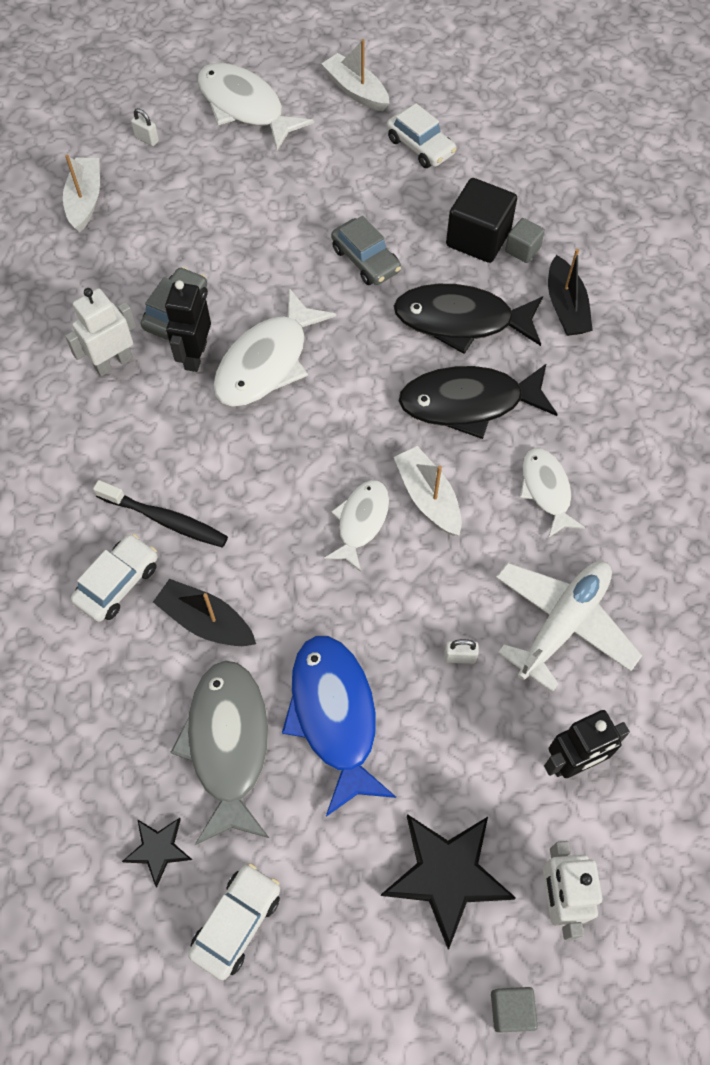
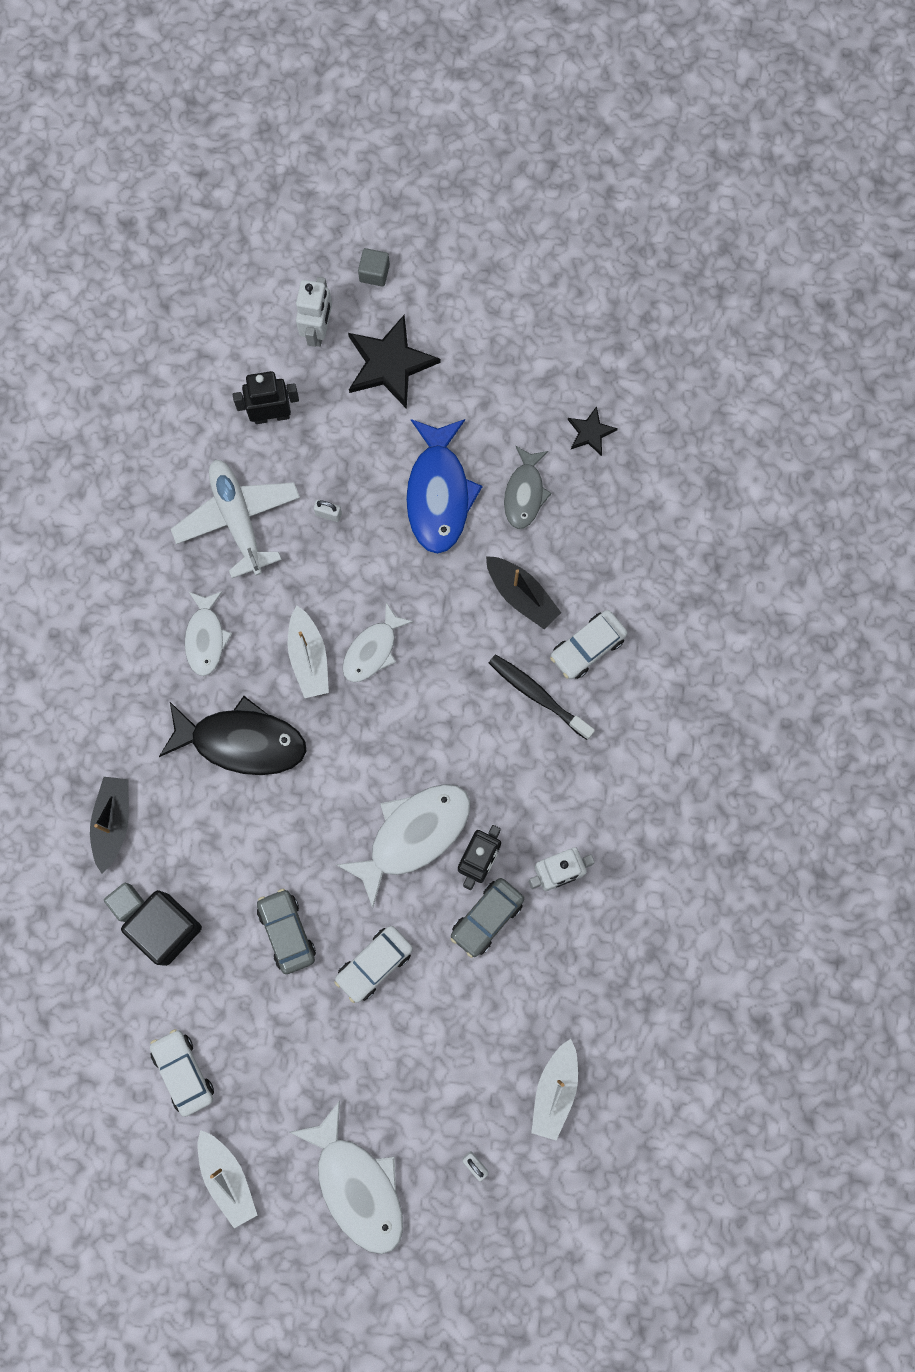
camera: 165 degrees left, 15 degrees up
grey fish [170,660,269,845] -> grey fish [504,446,552,529], size x0.61
white car [188,863,280,980] -> white car moved to [335,926,413,1003]
black fish [394,284,543,354] -> none
white plane [496,561,642,692] -> white plane turned 105 degrees clockwise [171,460,300,578]

